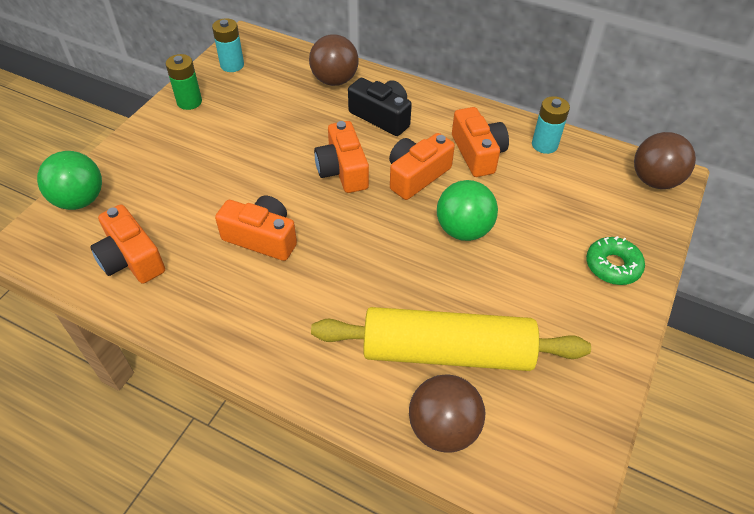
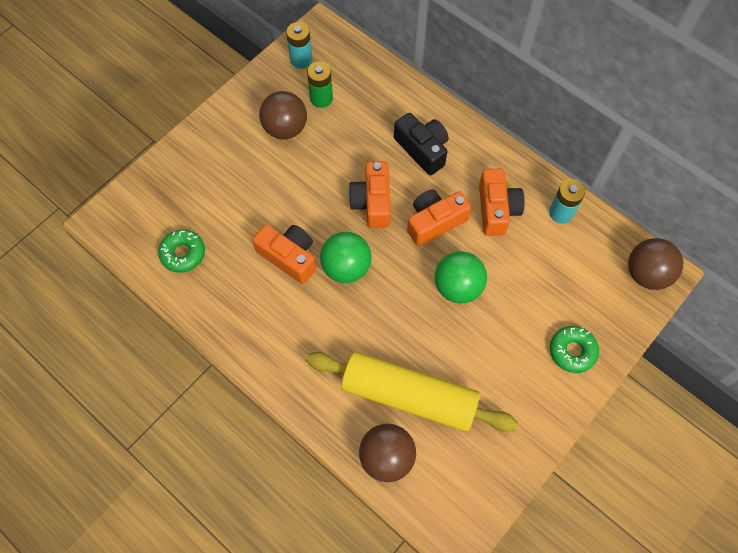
camera: 15 degrees right, 15 degrees up
green ball [37,151,102,210] -> green ball moved to [320,232,372,283]
orange camera [90,204,165,284] -> green donut [158,230,205,273]
green battery [166,54,202,110] -> green battery moved to [307,62,333,108]
brown ball [309,34,359,86] -> brown ball moved to [259,91,307,140]

